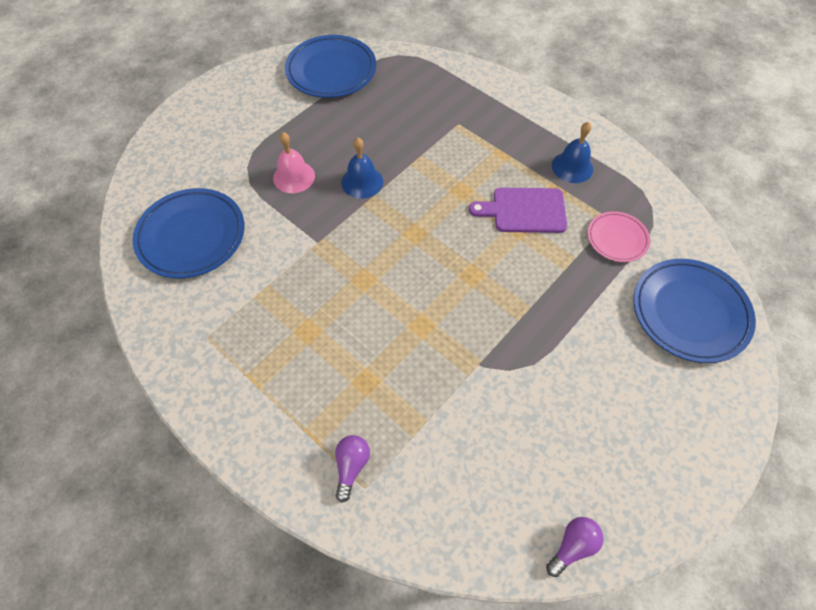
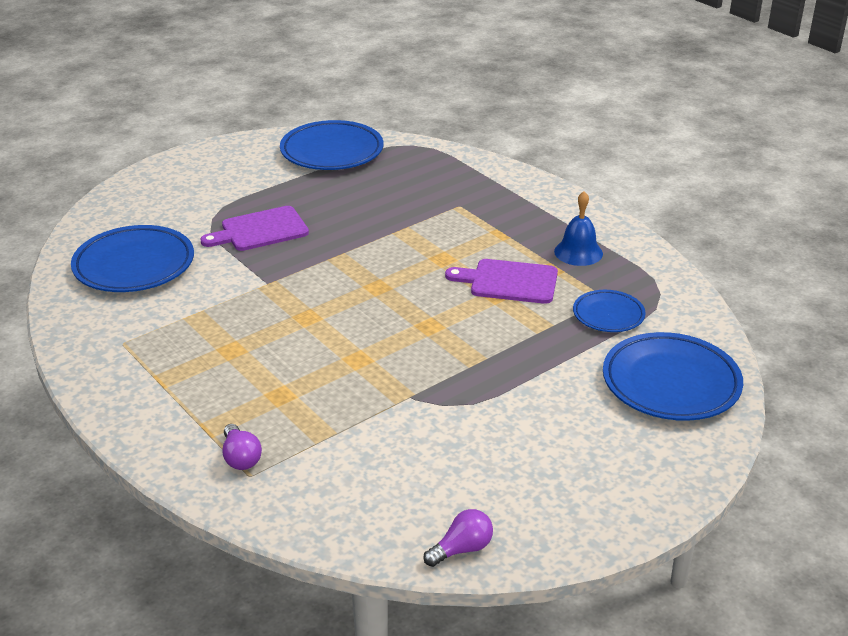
camera: 10 degrees right, 25 degrees down
pink bell [273,132,315,193] -> purple cutting board [200,206,309,251]
purple light bulb [335,435,370,503] -> purple light bulb turned 135 degrees clockwise [222,424,262,470]
blue bell [341,138,383,199] -> none
pink plate [588,211,650,262] -> blue plate [573,290,646,332]

